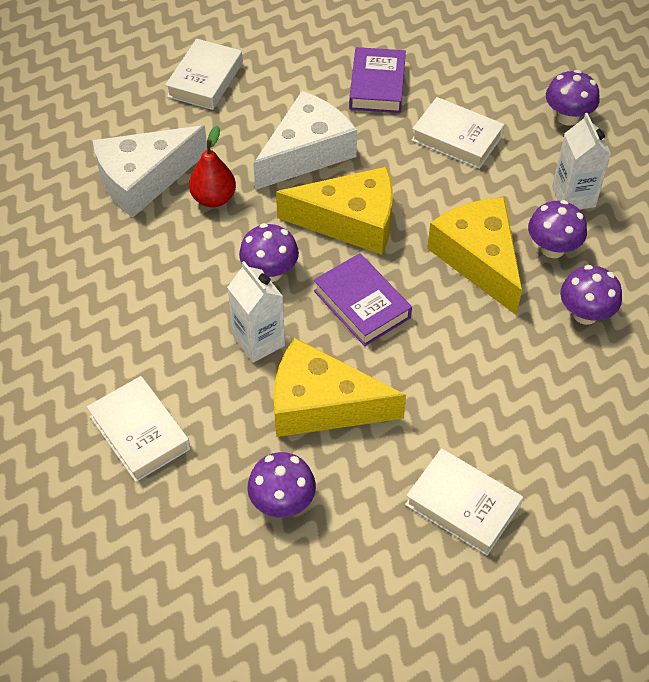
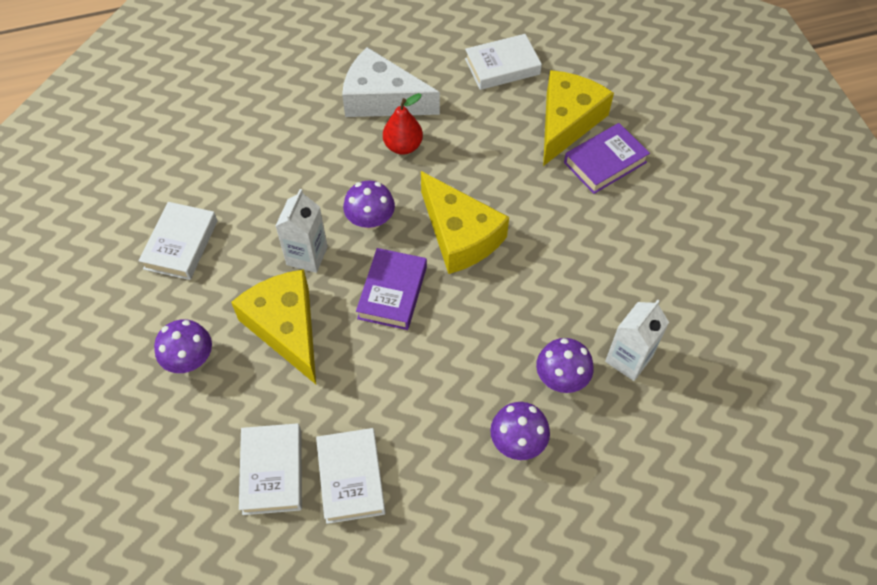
camera: 50 degrees right, 5 degrees up
white cheese [253,91,357,190] -> none
white book [411,97,505,169] -> white book moved to [316,428,386,524]
yellow cheese [427,197,522,315] -> yellow cheese moved to [543,70,614,166]
purple mushroom [546,70,599,126] -> none

